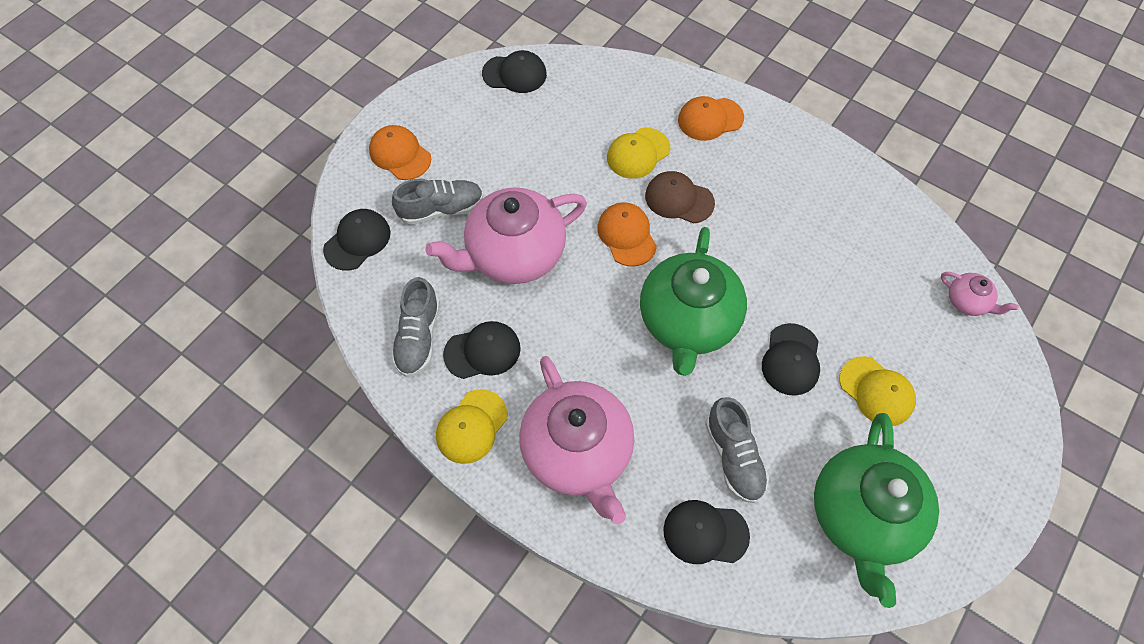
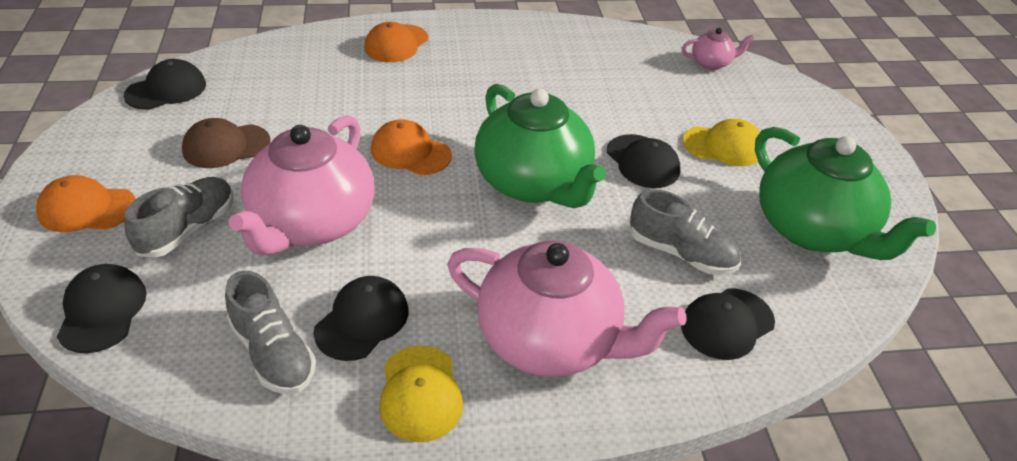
camera: 45 degrees left, 20 degrees down
yellow cap [607,127,670,179] -> none
brown cap [645,171,715,223] -> brown cap moved to [182,118,270,168]

